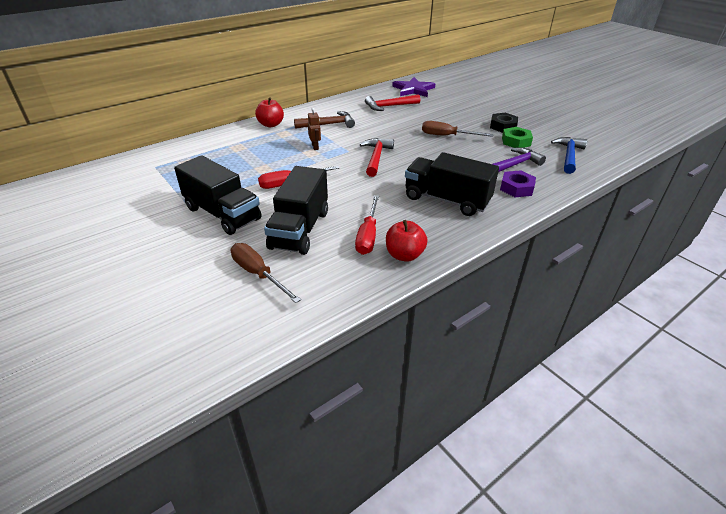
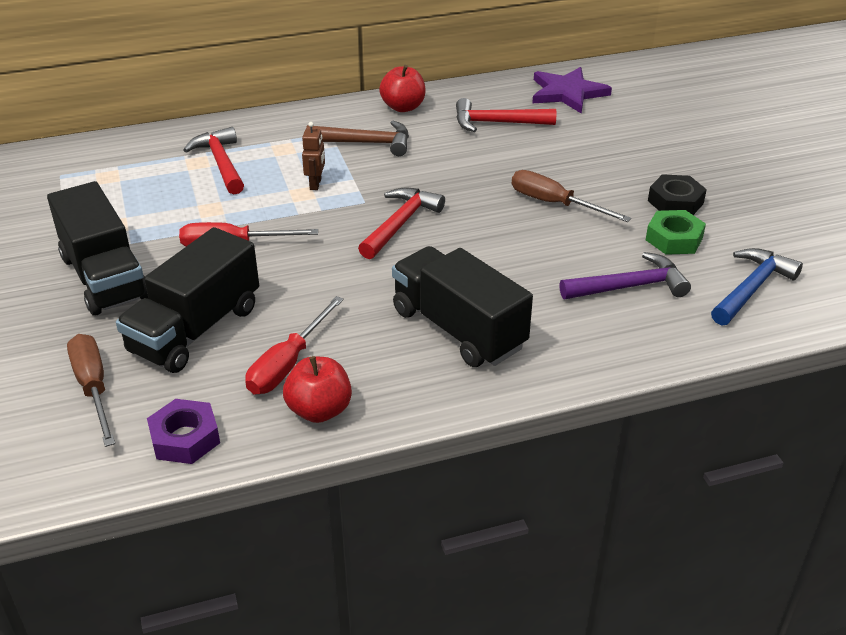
camera: 20 degrees right, 0 degrees up
red apple [255,97,284,127] -> red apple moved to [379,65,426,112]
purple nut [500,170,536,197] -> purple nut moved to [147,399,220,464]
none -> red hammer [183,127,244,194]

